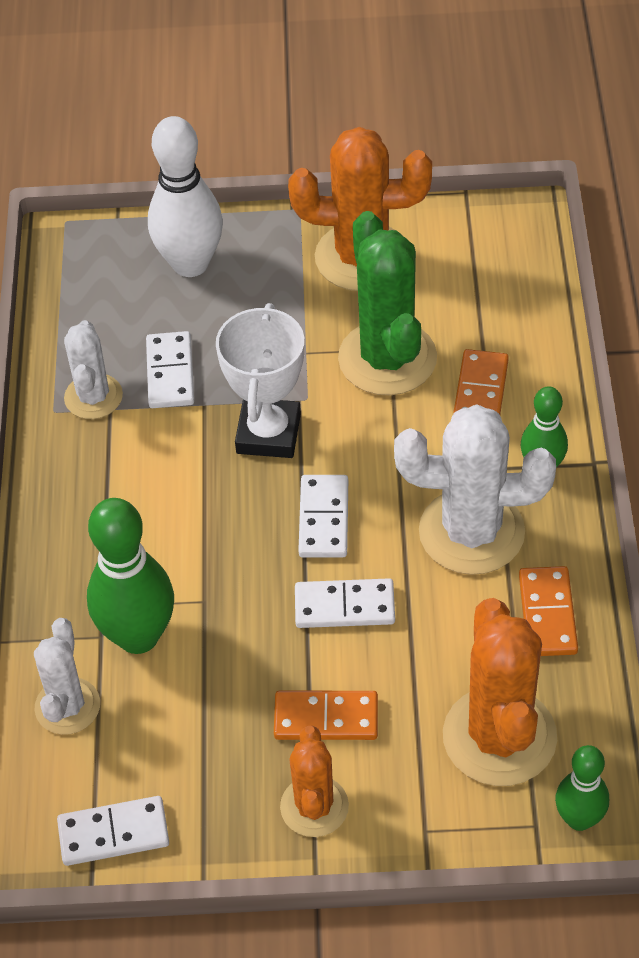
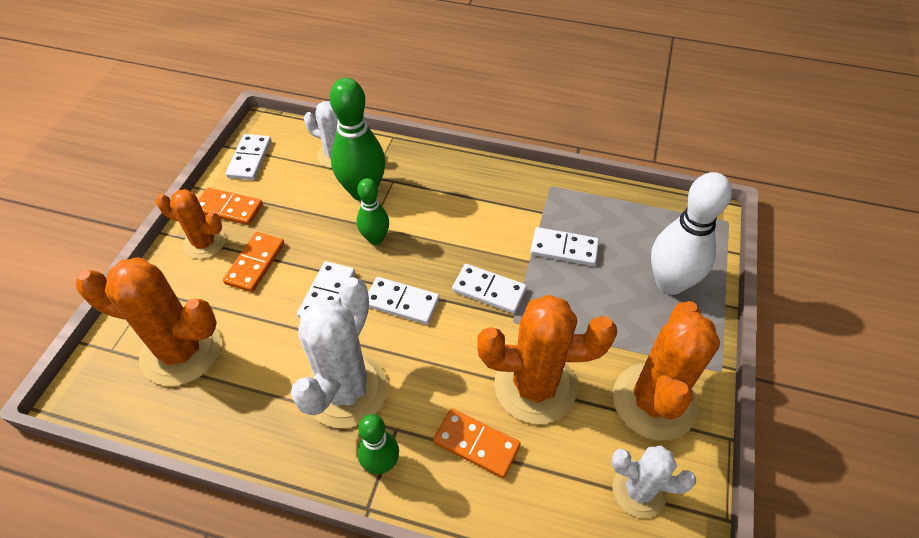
camera: 105 degrees right, 0 degrees up
white cactus [64,320,123,419] -> white cactus moved to [611,445,696,518]
white trophy [216,303,304,458] -> white domino [452,264,527,314]
green cactus [338,211,437,396] -> orange cactus [477,295,617,424]
orange domino [519,566,578,656] -> orange domino moved to [198,188,263,225]
green bowling pin [555,745,609,831] -> green bowling pin moved to [357,178,389,245]

